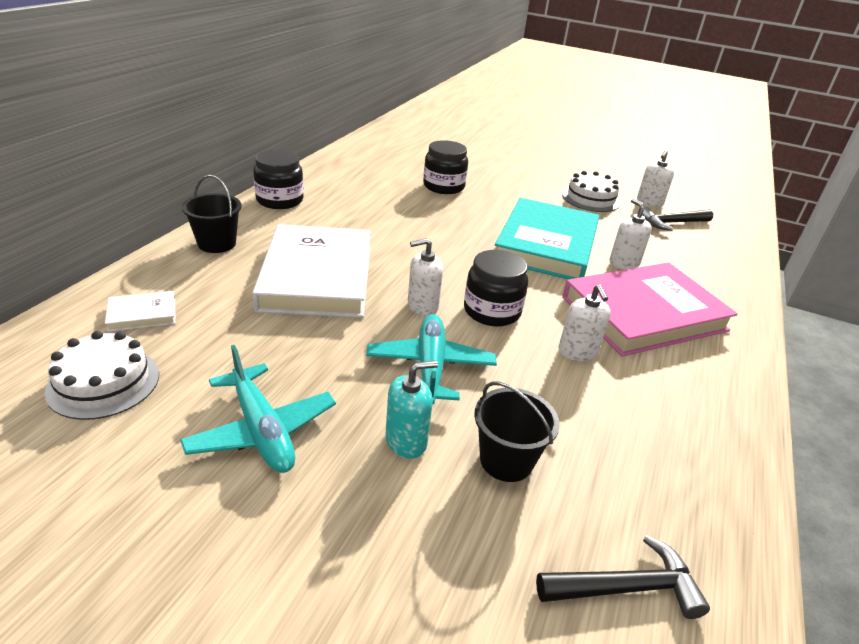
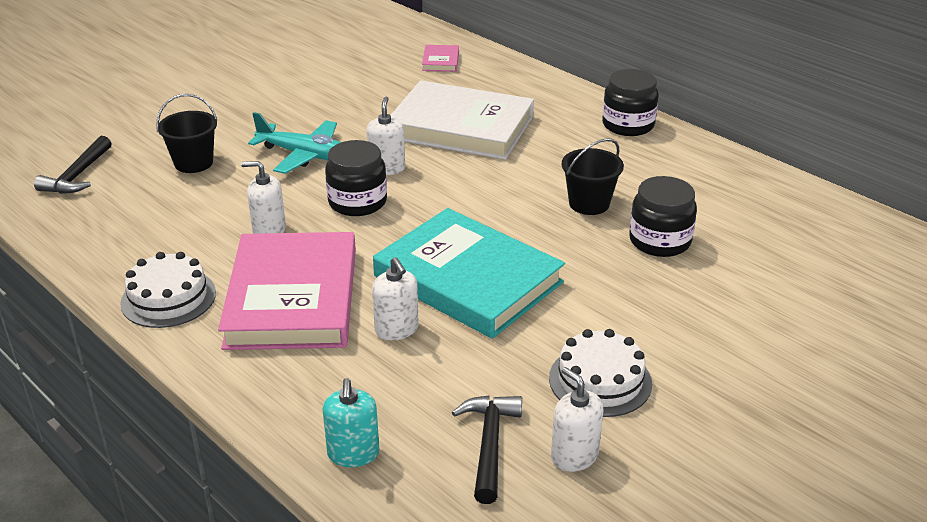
camera: 115 degrees right, 0 degrees up
white cake [45,331,159,420] -> white cake moved to [120,252,216,328]
white book [105,291,175,332] -> pink book [422,45,459,72]
turquoise plane [180,345,336,473] -> none
black bucket [182,175,242,253] -> black bucket moved to [562,138,624,215]
turquoise soap dispenser [385,361,438,459] -> turquoise soap dispenser moved to [322,378,379,467]
white soap dispenser [609,199,652,270] -> white soap dispenser turned 60 degrees clockwise [372,257,419,340]

